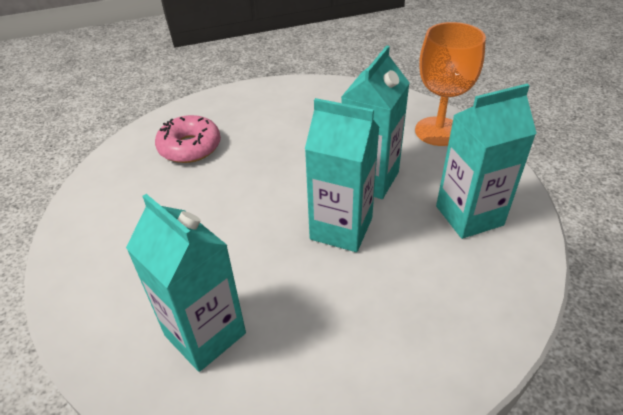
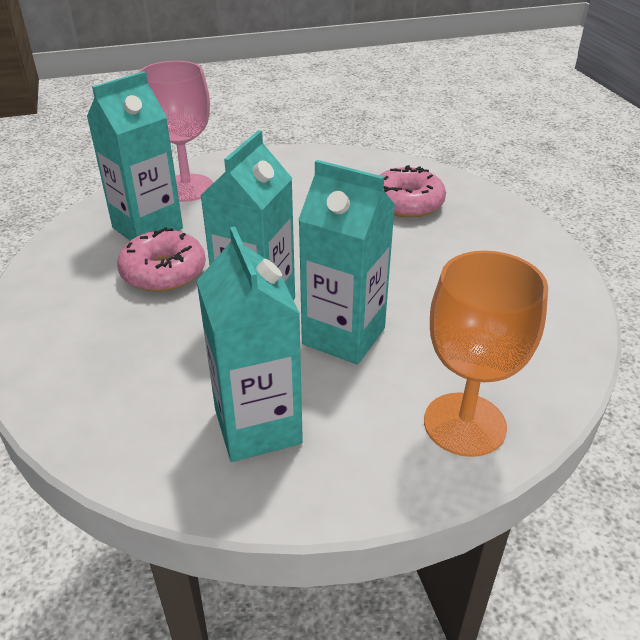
camera: 90 degrees right, 5 degrees down
none -> pink donut [117,227,206,292]
none -> pink goblet [139,61,213,202]

